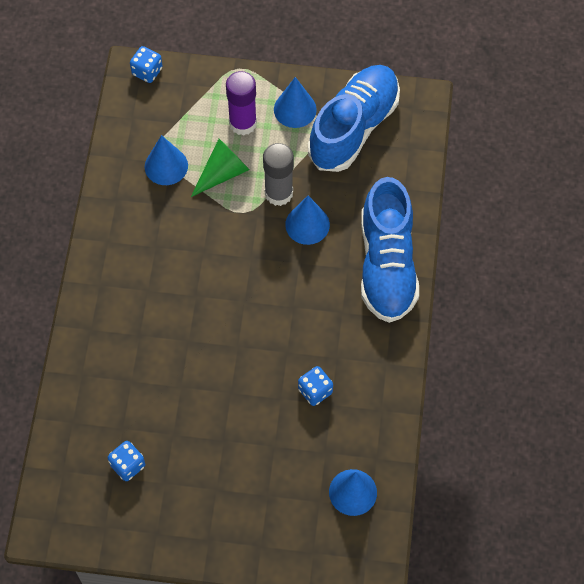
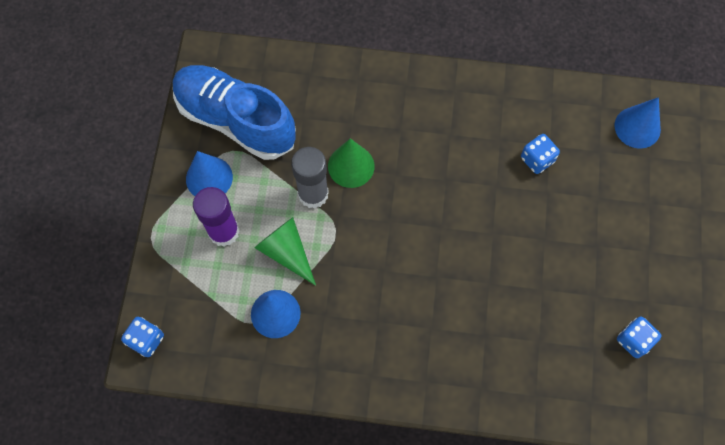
camera: 90 degrees left, 5 degrees up
blue cone [285,196,330,245] -> green cone [328,138,375,188]
blue shoe [361,177,419,323] -> none

